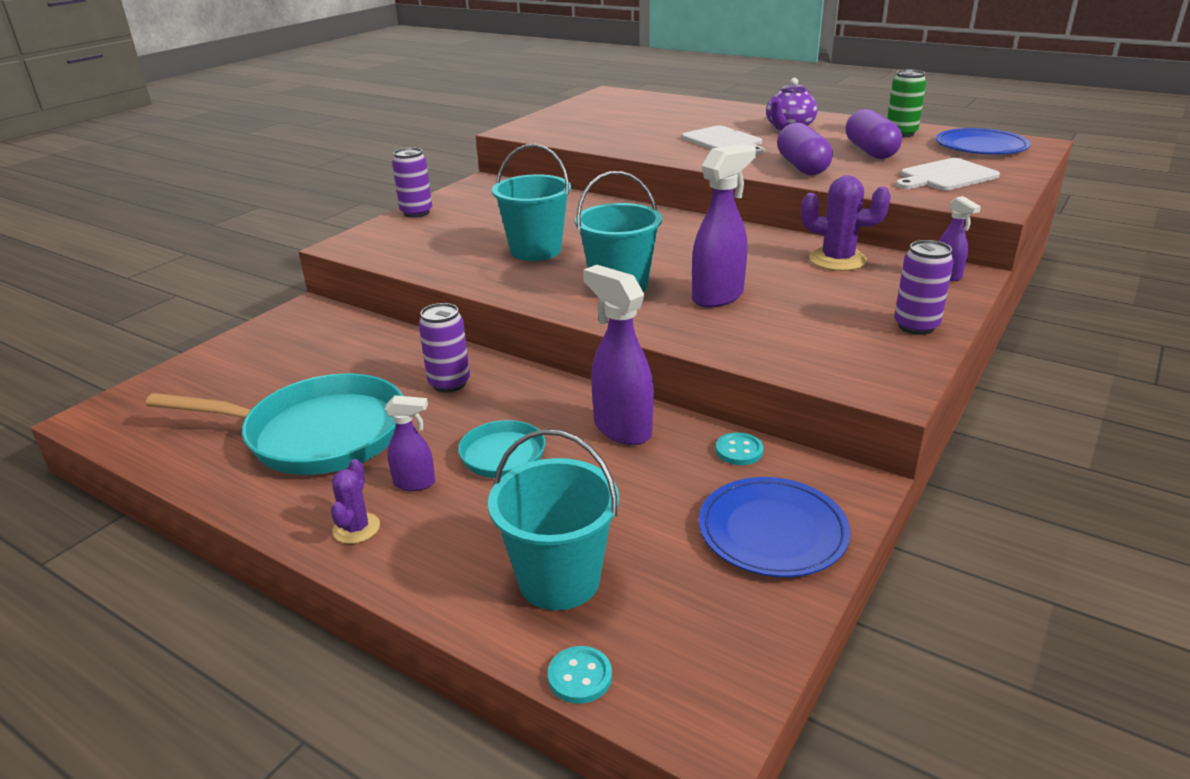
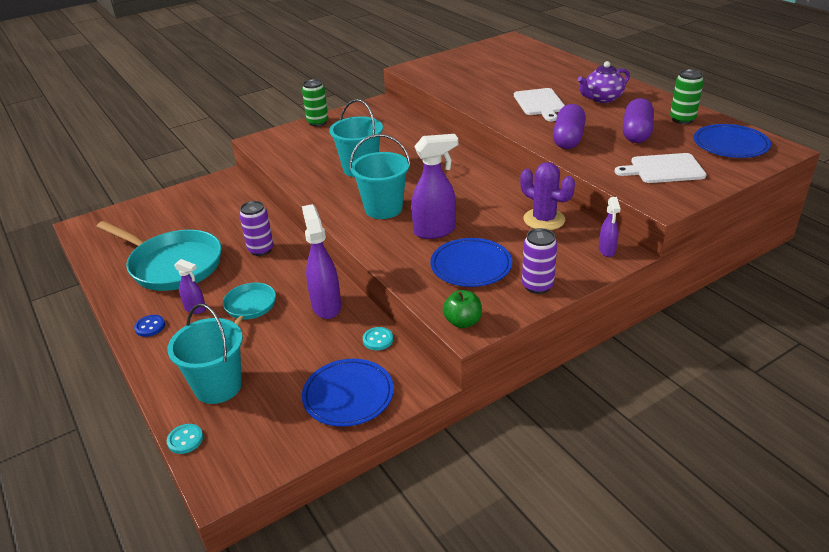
camera: 25 degrees right, 5 degrees up
purple cactus [331,459,380,544] -> blue button [134,315,165,337]
purple can [392,147,432,218] -> green can [302,79,328,127]
none -> blue plate [430,238,512,287]
none -> green apple [443,290,482,328]

